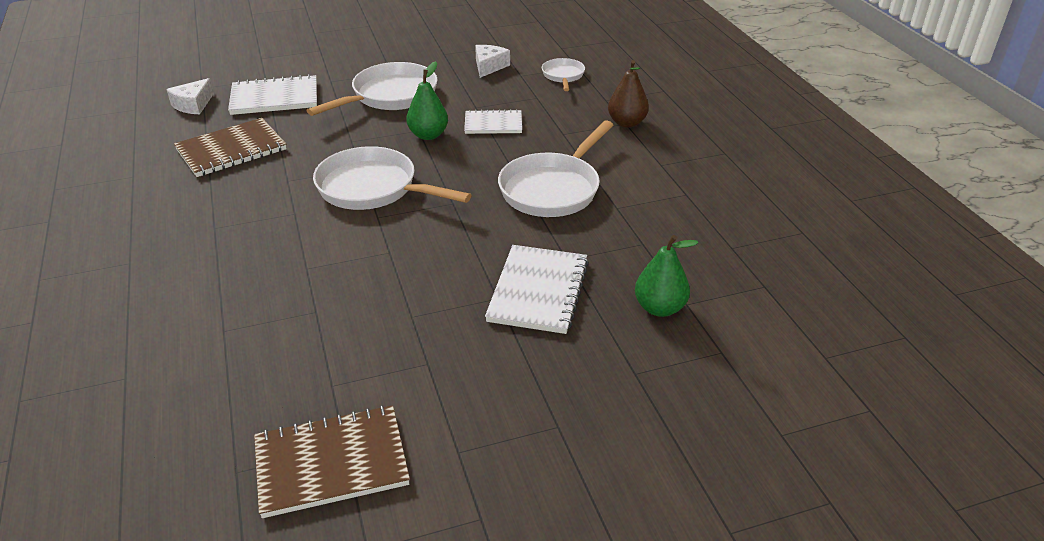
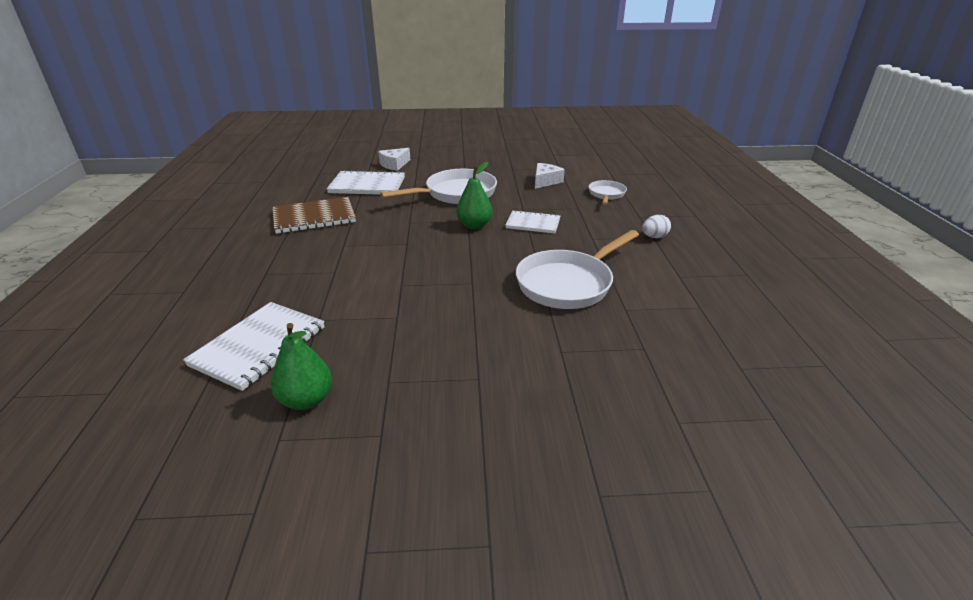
camera: 15 degrees right, 5 degrees down
white cheese [166,78,214,114] -> white cheese moved to [378,148,410,171]
brown notebook [254,405,410,518] -> none
white pan [313,146,471,210] -> none
white notebook [485,245,589,334] -> white notebook moved to [183,302,324,391]
brown pear [608,60,649,128] -> white egg [642,215,671,238]
green pear [635,235,698,317] -> green pear moved to [271,323,332,410]

